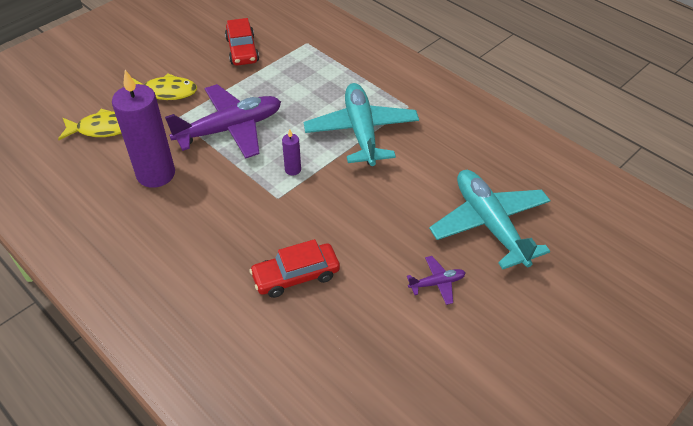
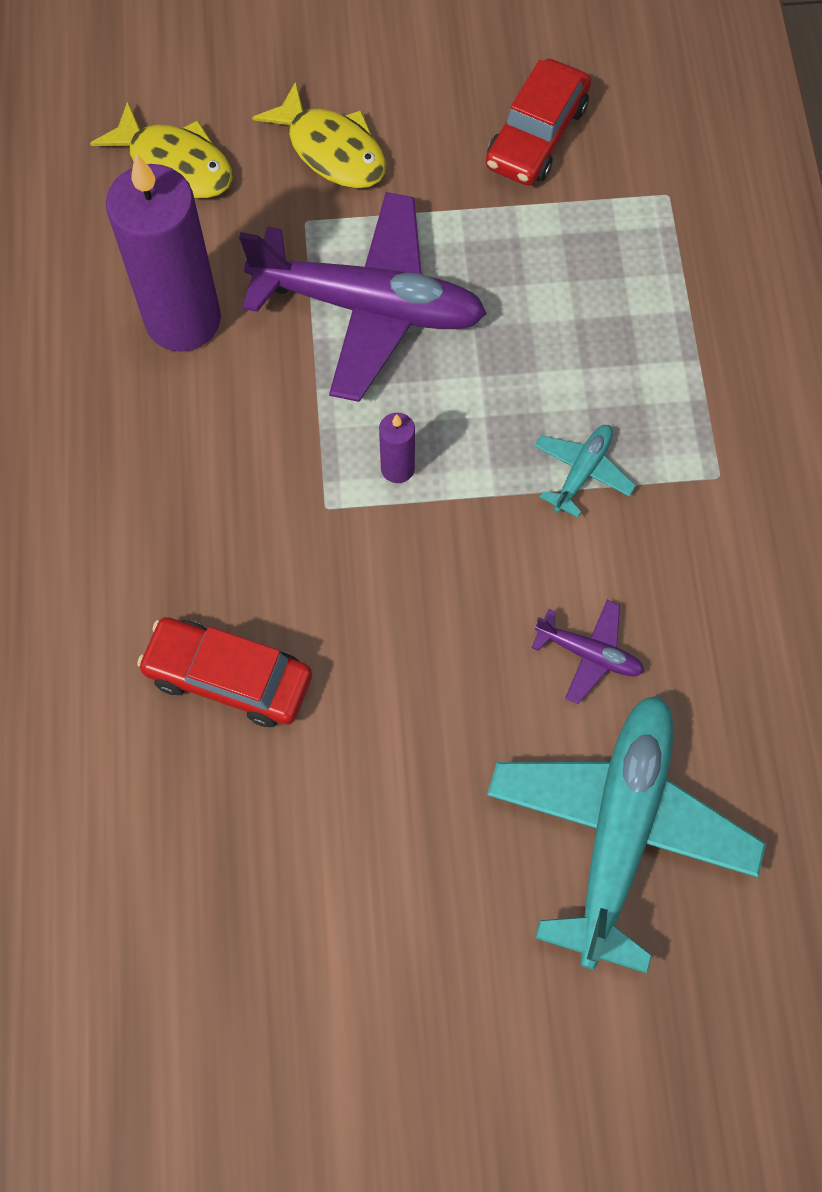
camera: 40 degrees right, 20 degrees up
turquoise plane [304,83,419,166] -> turquoise plane [534,425,636,518], size x0.43
purple plane [407,256,466,305] -> purple plane moved to [532,600,644,704]

